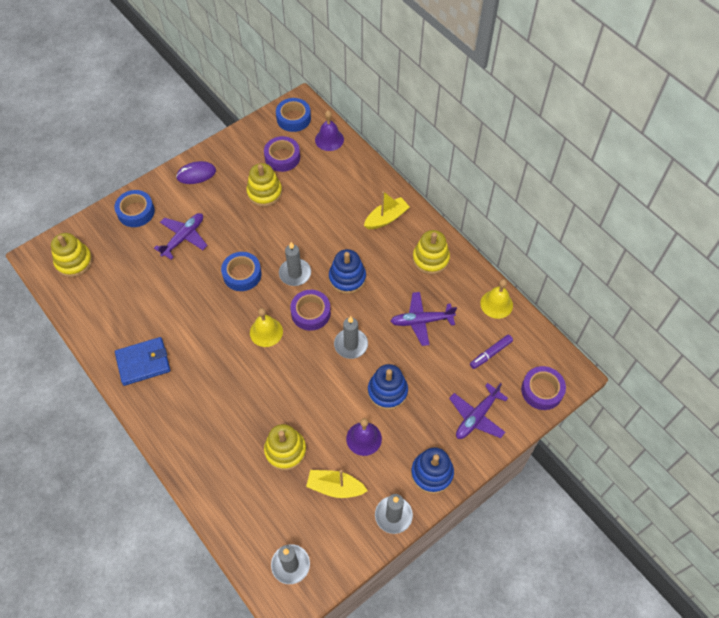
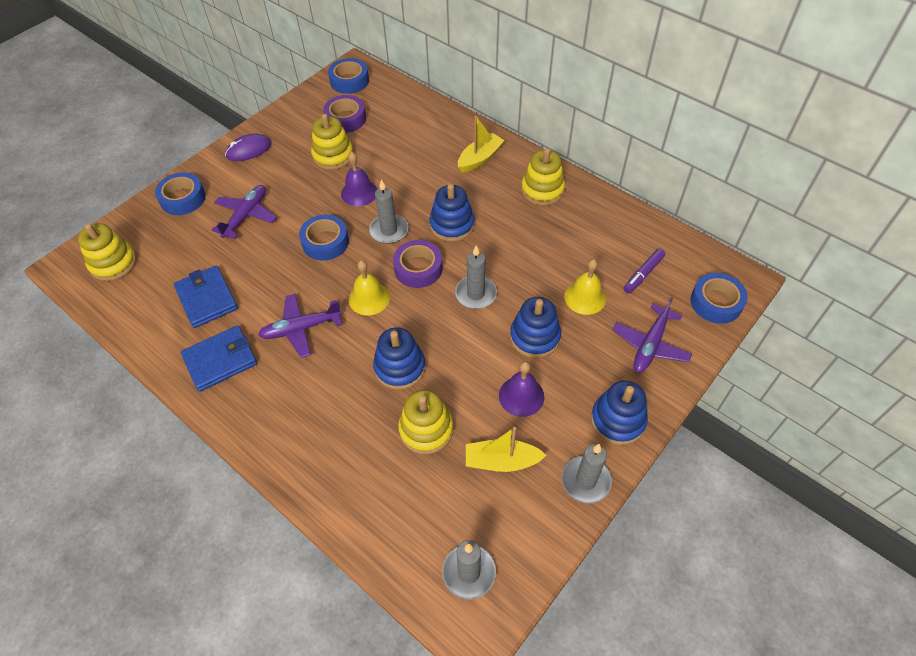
camera: 10 degrees left, 5 degrees down
purple bell [315,111,344,151] -> purple bell moved to [341,152,377,207]
purple plane [390,292,457,346] -> purple plane moved to [258,294,342,358]
yellow bell [480,279,513,319] -> yellow bell moved to [564,259,606,315]
purple tape [521,366,566,410] -> blue tape [691,273,748,324]
none -> blue wallet [174,265,238,328]
none -> blue stacking toy [373,327,426,390]

